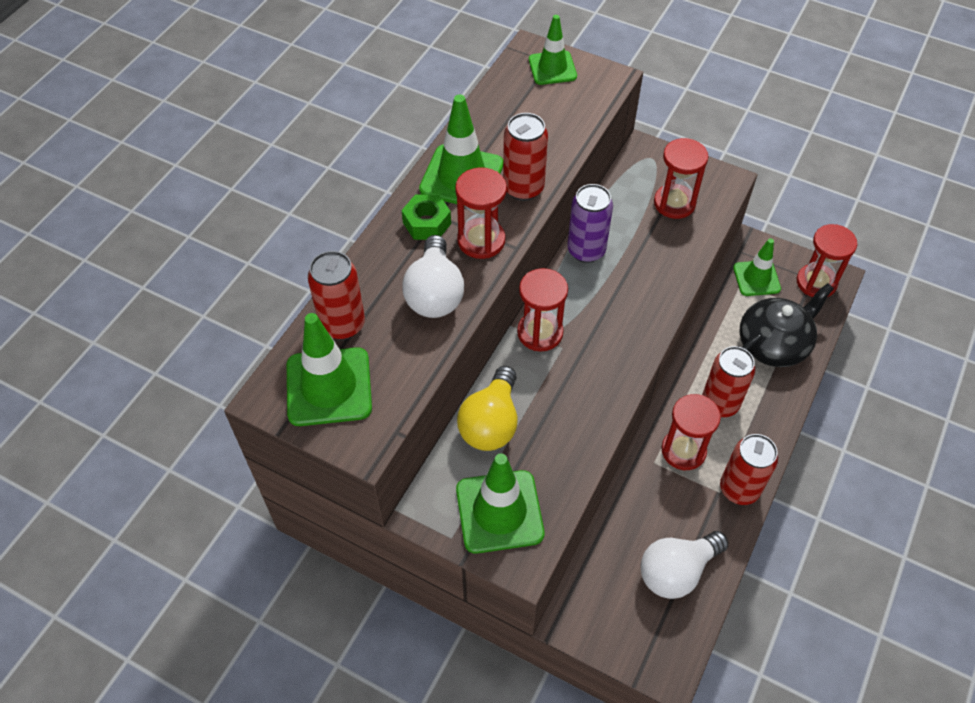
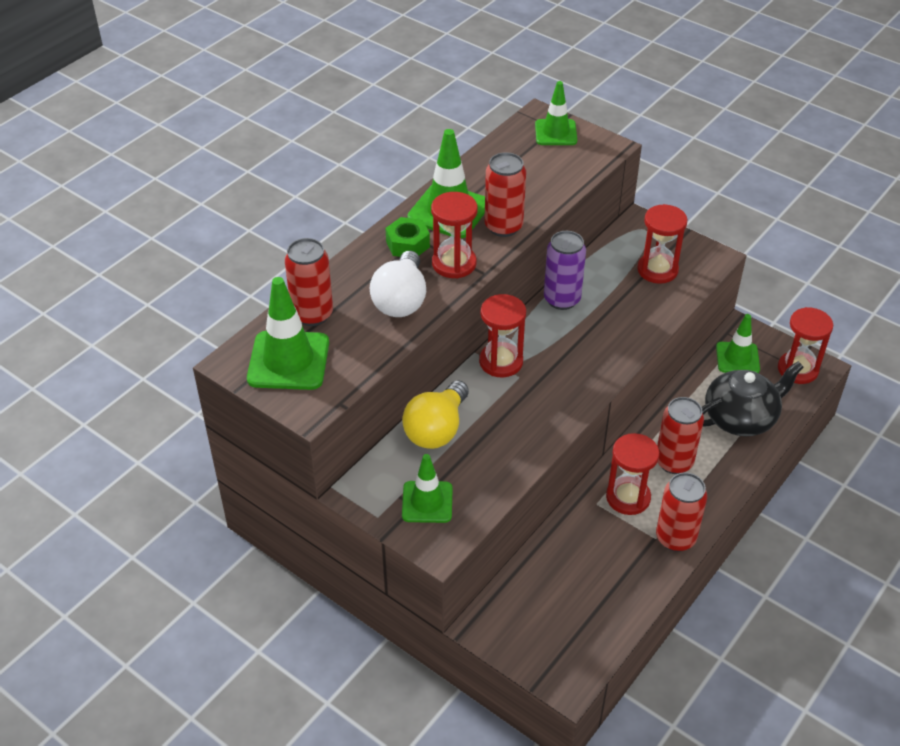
camera: 10 degrees right, 10 degrees down
green traffic cone [456,453,544,553] -> green traffic cone [402,454,453,523], size x0.66
white light bulb [641,531,728,599] -> none

